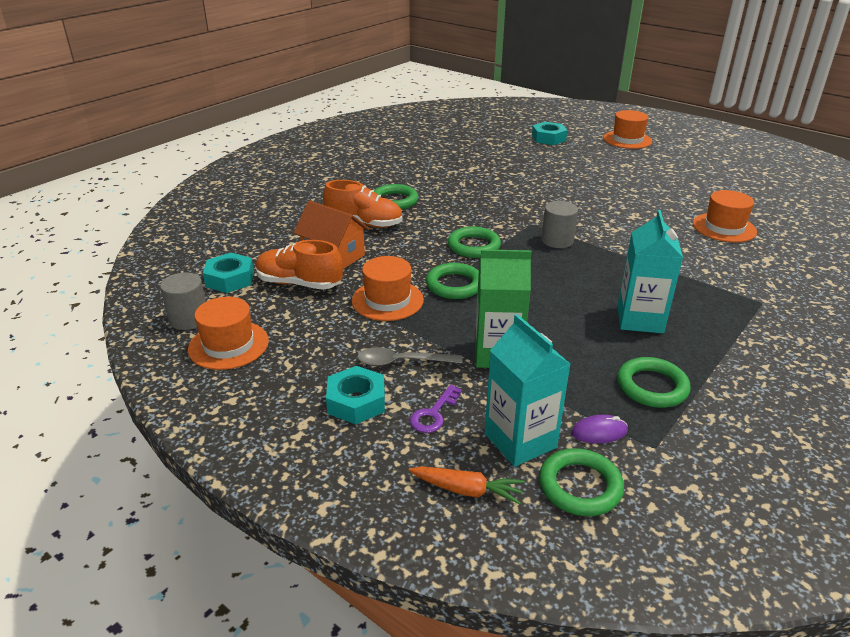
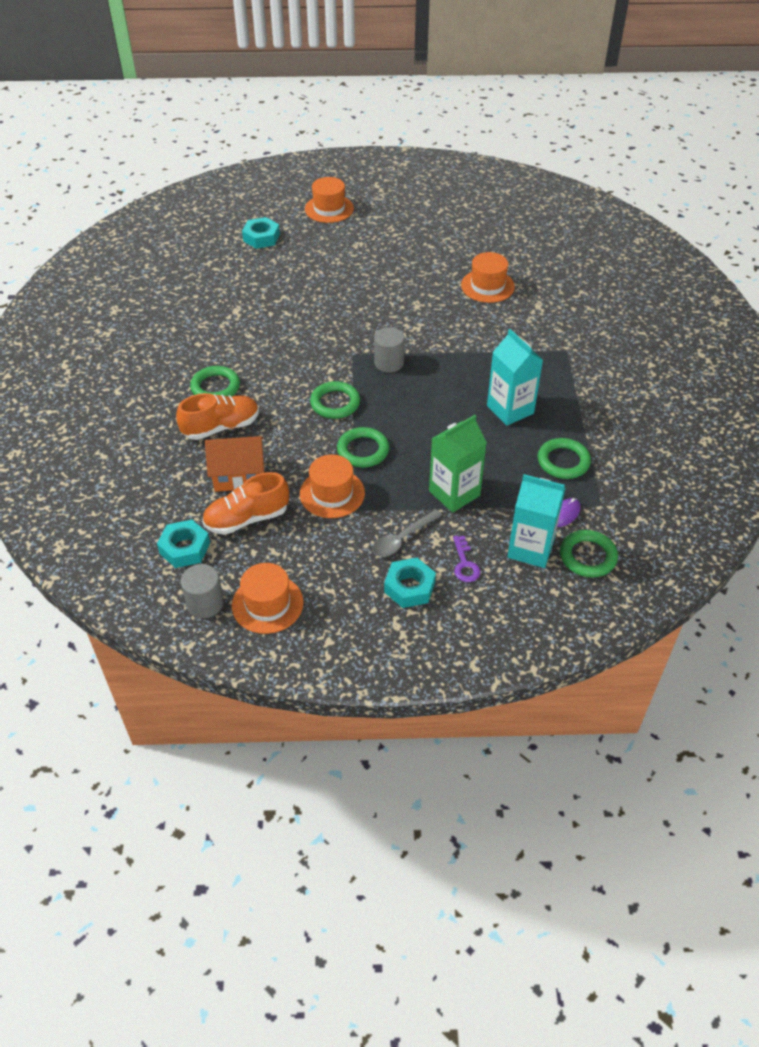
camera: 40 degrees left, 15 degrees up
orange carrot [409,466,525,505] -> none

